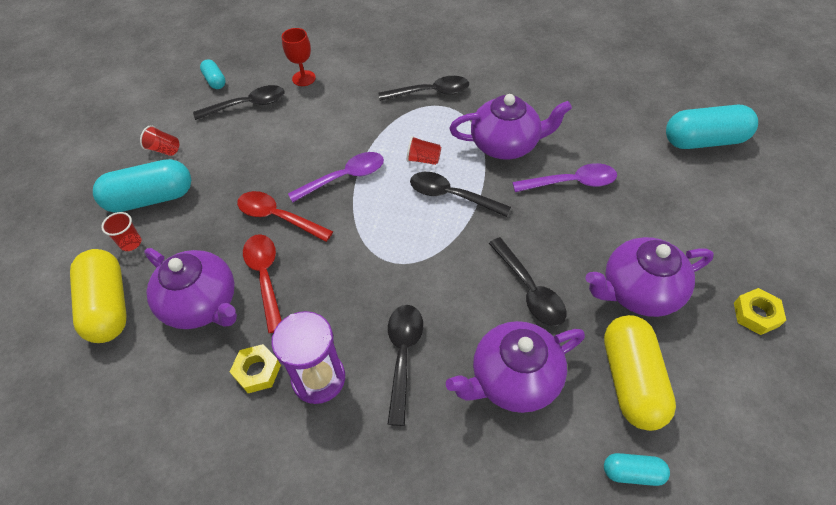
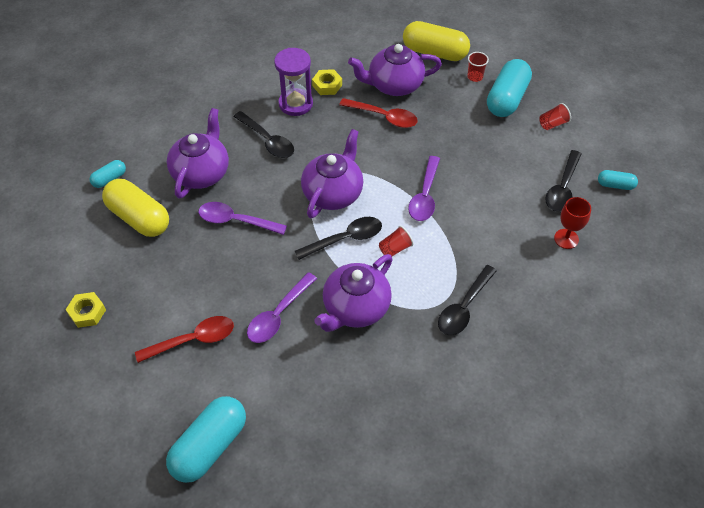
camera: 130 degrees right, 0 degrees up
red spoon [237,191,333,242] -> red spoon moved to [135,316,234,363]
black spoon [489,237,566,326] -> purple spoon [198,202,287,235]
purple teapot [586,237,714,317] -> purple teapot moved to [301,129,363,218]

